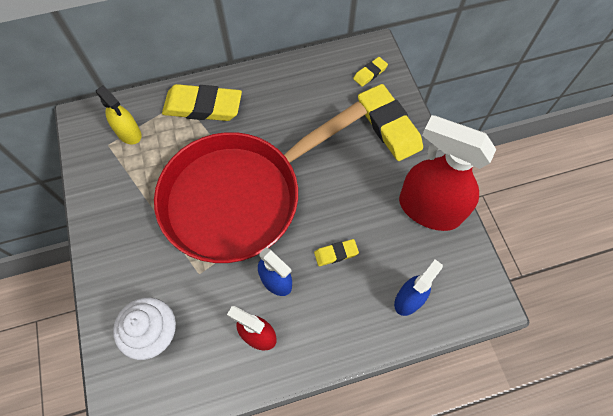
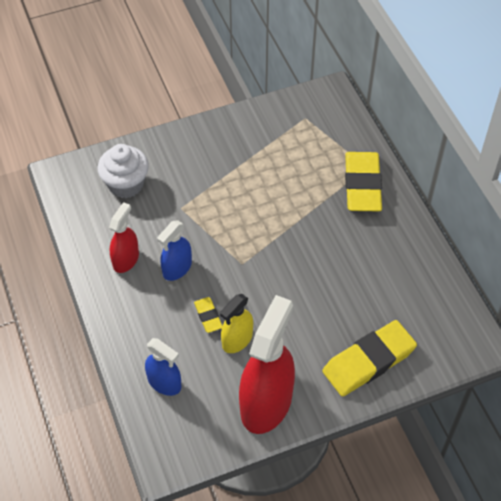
camera: 85 degrees right, 10 degrees down
yellow spray bottle [96,85,142,144] -> yellow spray bottle moved to [220,294,253,353]
red pan [154,102,367,263] -> none
yellow eraser [353,57,388,87] -> none

